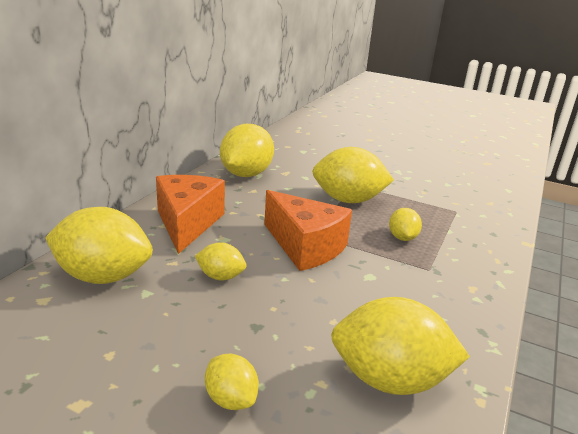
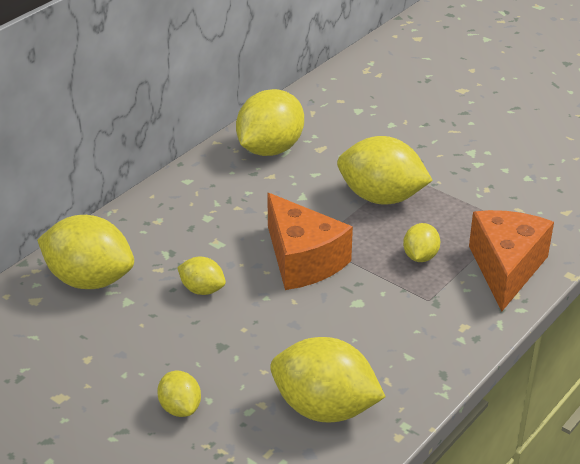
camera: 15 degrees right, 10 degrees up
orange cheese [156,175,225,254] -> orange cheese moved to [469,210,554,311]

